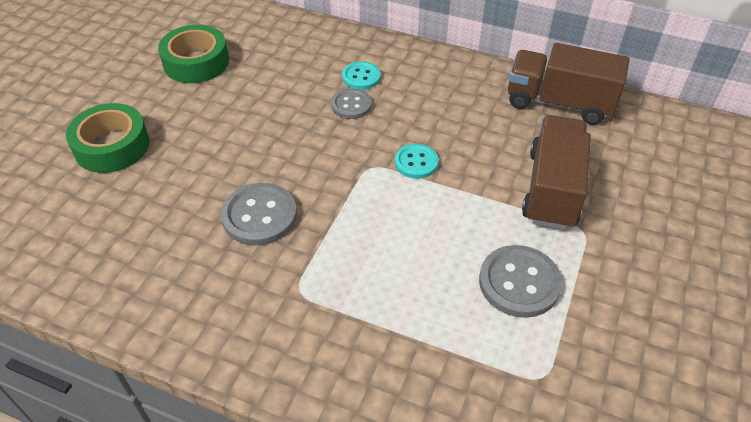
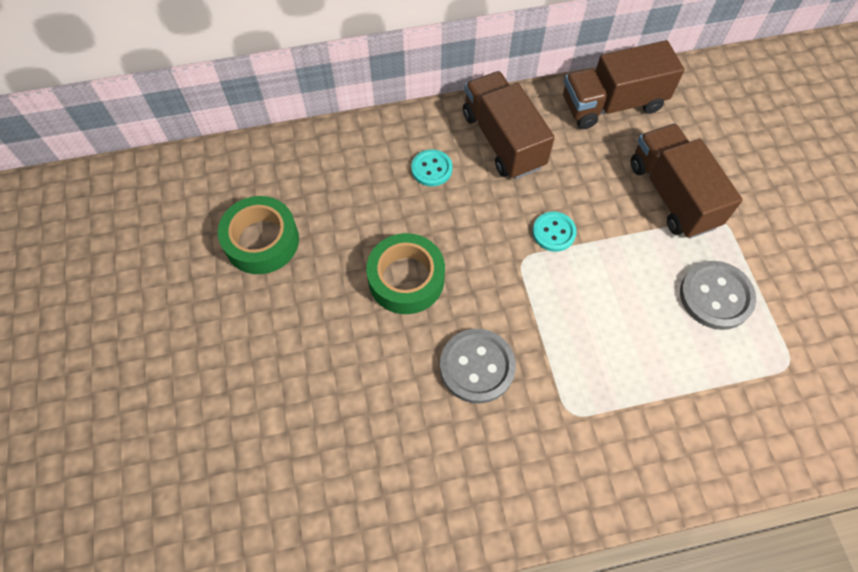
camera: 35 degrees left, 15 degrees up
green tape [66,103,150,173] -> green tape moved to [366,233,445,314]
grey button [331,89,372,119] -> none
none -> brown truck [463,71,555,179]

